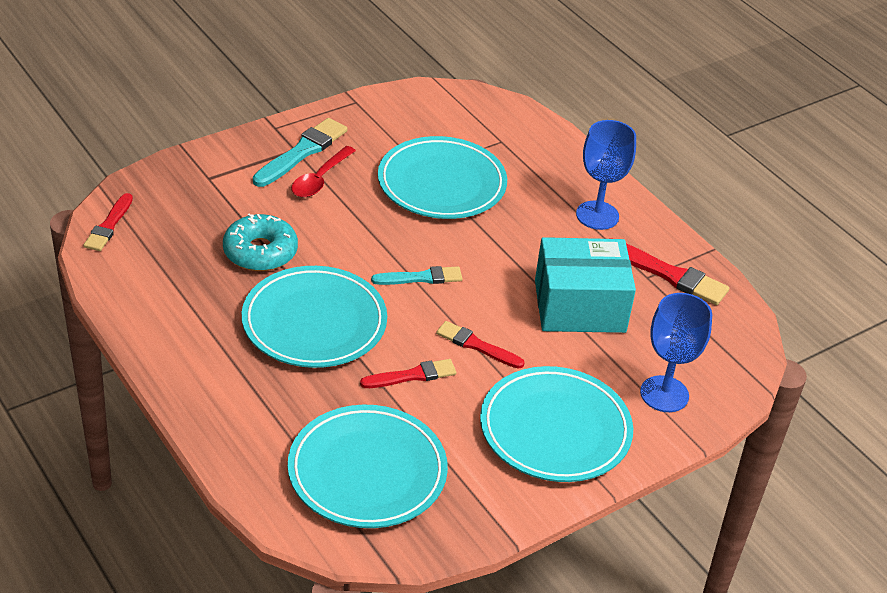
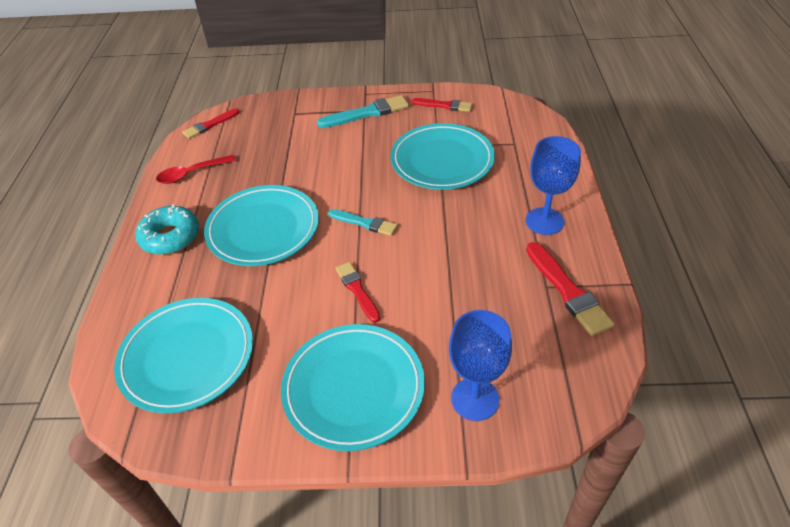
camera: 40 degrees right, 5 degrees up
turquoise donut [223,214,298,271] -> turquoise donut moved to [135,204,199,255]
red spoon [291,146,356,197] -> red spoon moved to [156,155,236,184]
red brush [360,359,456,388] -> red brush moved to [412,98,473,112]
turquoise box [535,237,636,333] -> none

